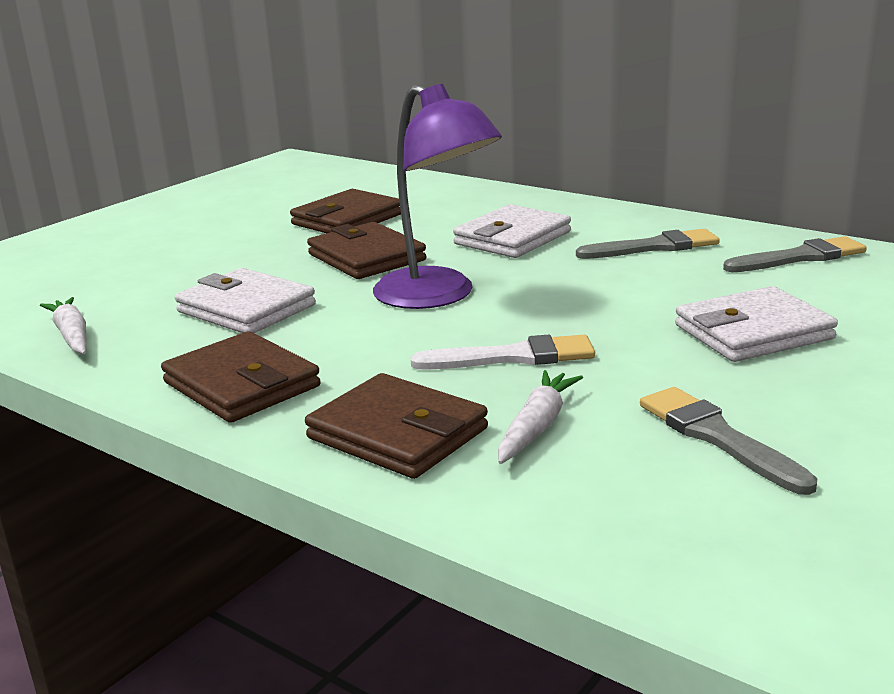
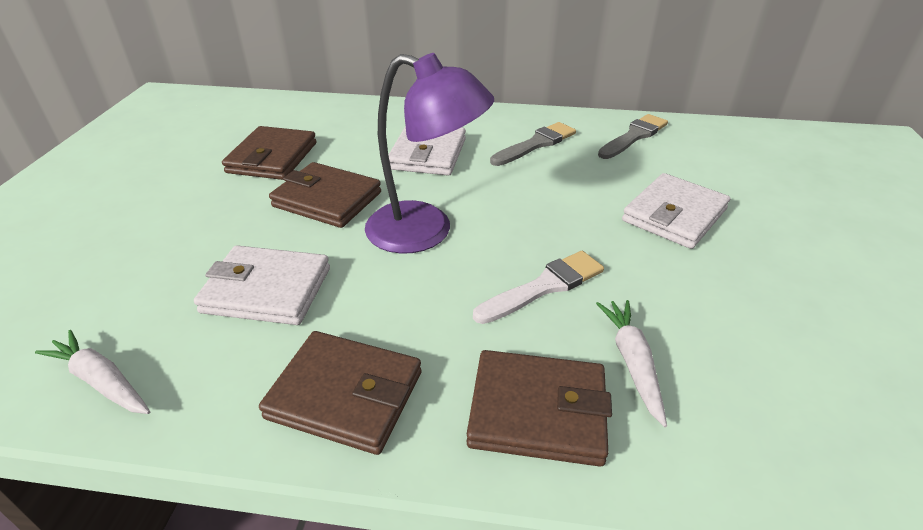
camera: 30 degrees left, 15 degrees up
grey brush [640,387,818,495] -> none

